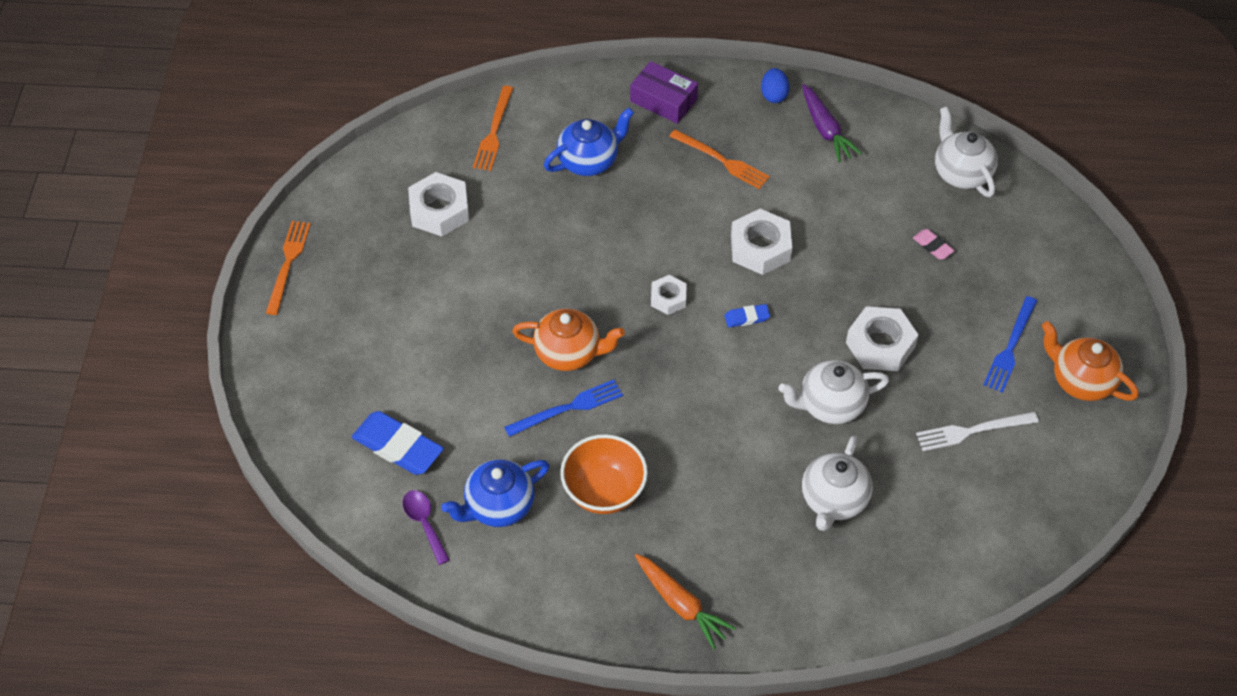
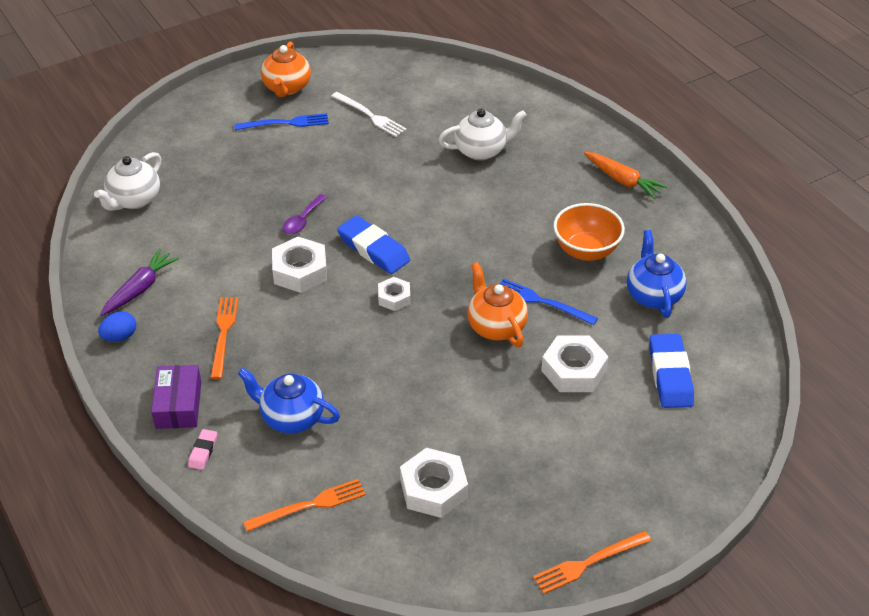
camera: 125 degrees left, 10 degrees down
purple spoon [403,490,450,565] -> purple spoon moved to [283,194,327,234]
blue teapot [441,459,549,527] -> blue teapot turned 120 degrees counterclockwise [627,230,687,318]
orange carrot [635,554,736,649] -> orange carrot turned 120 degrees clockwise [584,152,668,199]
blue eraser [724,304,770,327] -> blue eraser [337,215,410,274], size x2.04
white teapot [778,360,889,424] -> none
white nut [846,306,918,371] -> white nut moved to [541,335,609,392]
pink eraser [913,229,954,260] -> pink eraser moved to [188,429,217,470]

